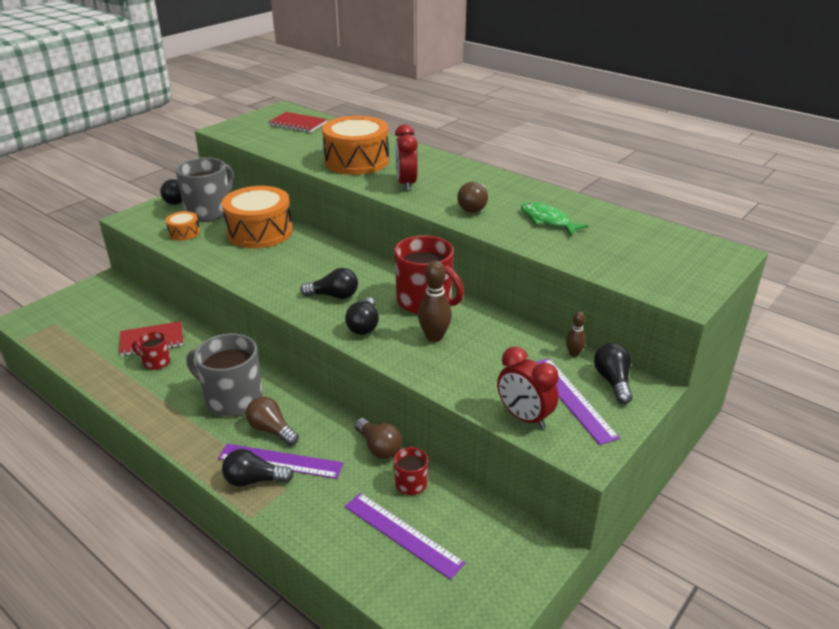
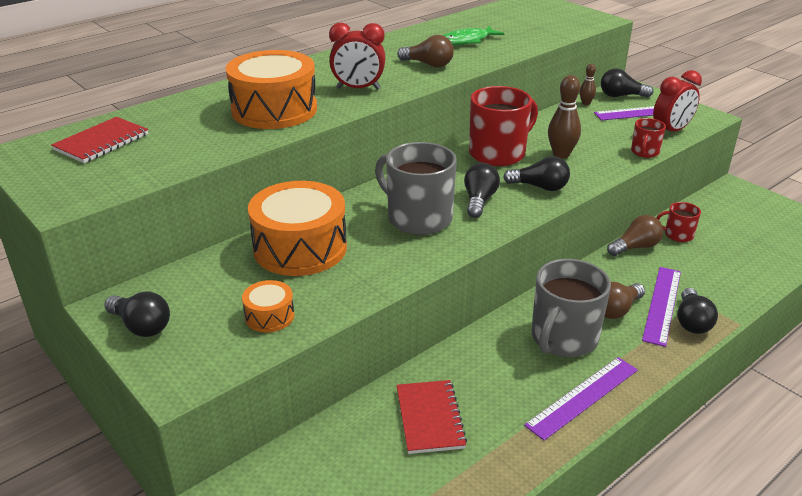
camera: 80 degrees left, 0 degrees up
red mug [132,331,170,370] -> red mug moved to [631,118,666,158]
grey mug [176,157,234,221] -> grey mug moved to [375,142,457,235]
purple ruler [345,493,465,580] -> purple ruler moved to [524,357,638,441]

